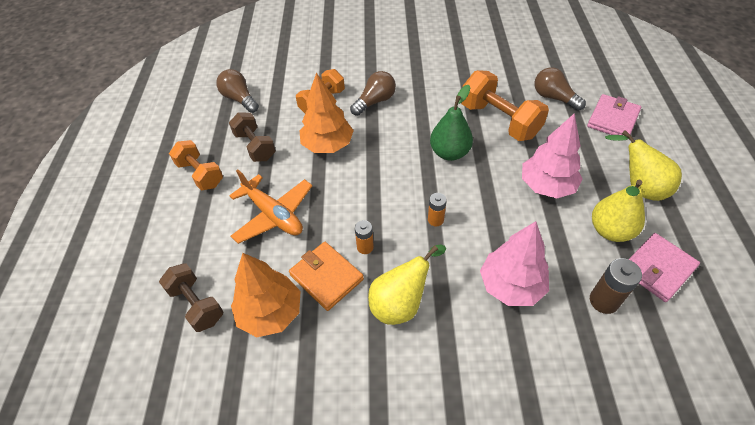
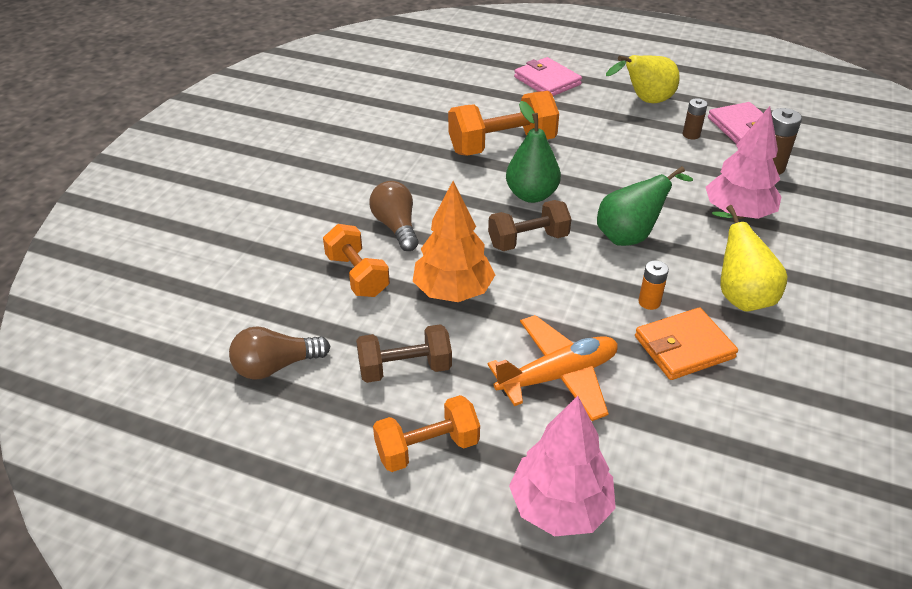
camera: 70 degrees left, 10 degrees down
brown dumbbell [159,263,223,332] -> brown dumbbell moved to [488,200,571,251]
orange tree [231,253,300,337] -> none
orange battery [428,193,447,227] -> green pear [597,166,693,246]
pink tree [522,113,583,198] -> pink tree moved to [509,396,616,536]
brown light bulb [534,67,586,111] -> none
yellow pear [592,180,645,242] -> brown battery [683,98,708,140]

